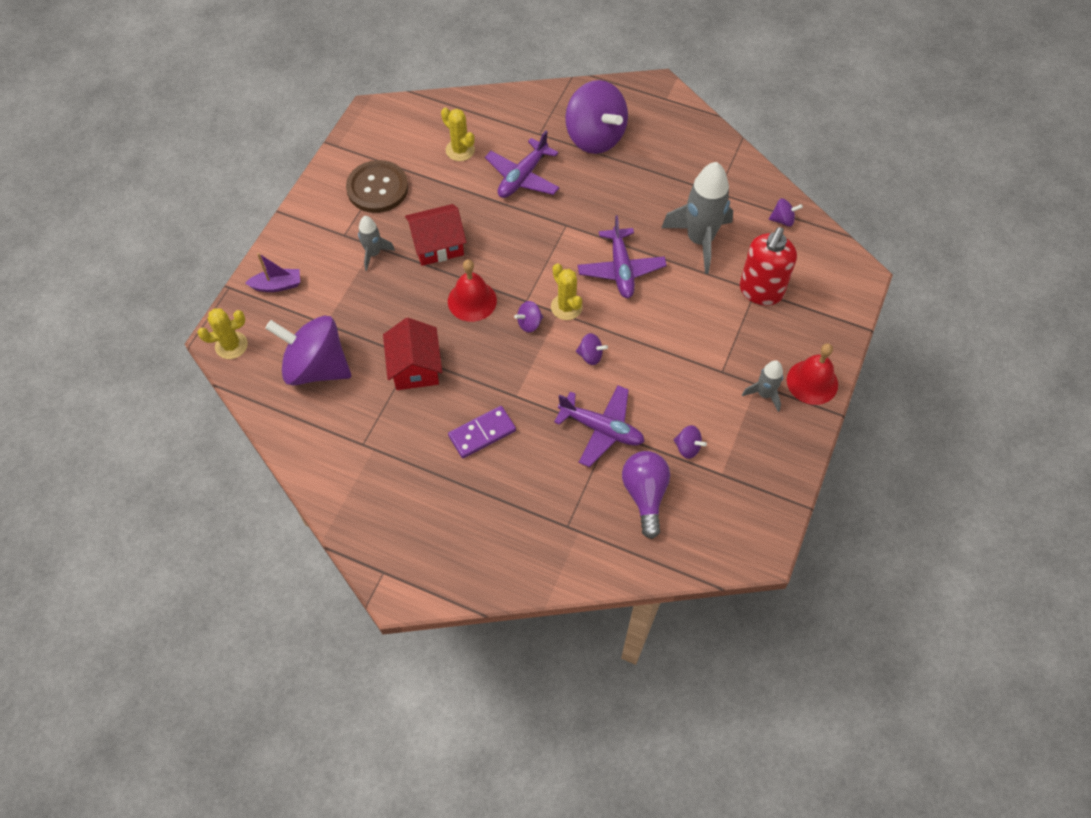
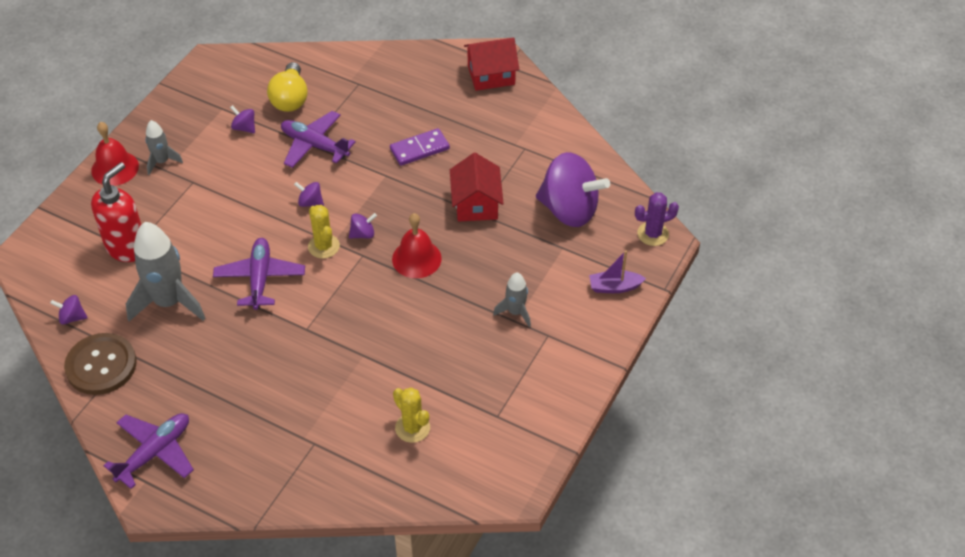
camera: 175 degrees left, 10 degrees down
yellow cactus [197,308,248,359] -> purple cactus [635,192,679,246]
brown button [346,160,408,213] -> brown button moved to [64,333,137,395]
red house [405,204,466,266] -> red house moved to [464,37,519,91]
purple plane [485,131,560,198] -> purple plane moved to [104,413,194,489]
purple spinning top [565,80,628,154] -> none
purple light bulb [622,451,670,539] -> yellow light bulb [267,62,308,112]

